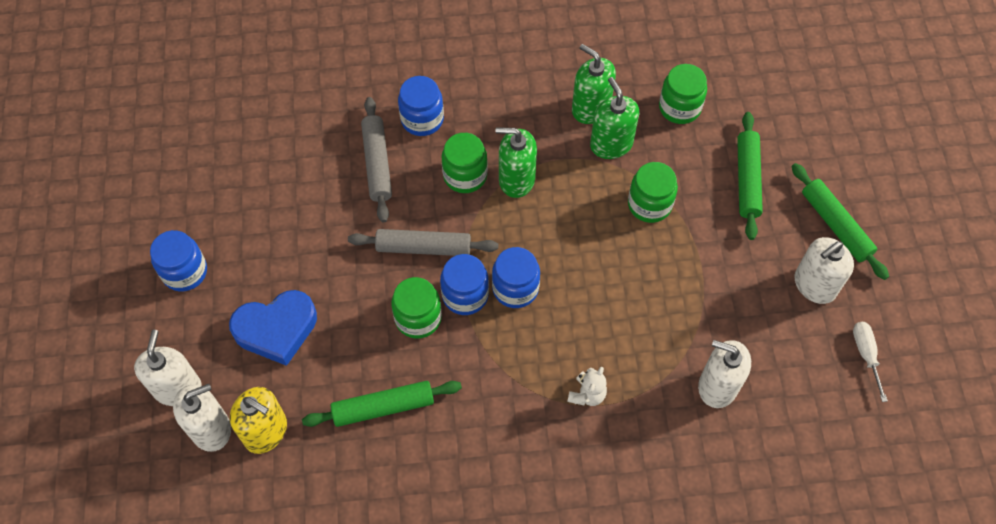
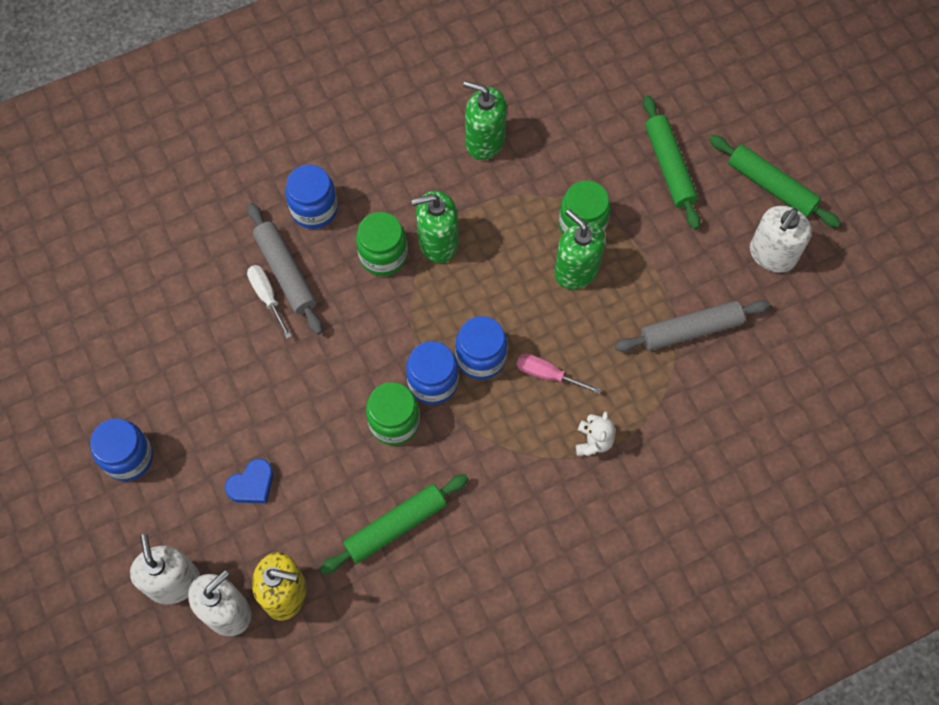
camera: 20 degrees left, 5 degrees up
blue heart [229,290,317,366] -> blue heart [225,458,273,504], size x0.55
grey rolling pin [348,229,498,256] -> grey rolling pin moved to [615,300,770,352]
green soap dispenser [590,77,639,159] -> green soap dispenser moved to [554,209,606,289]
green jar [659,64,707,124] -> none
white soap dispenser [698,340,751,408] -> none
white screwdriver [853,322,888,402] -> white screwdriver moved to [247,265,292,339]
none -> pink screwdriver [516,353,601,394]

